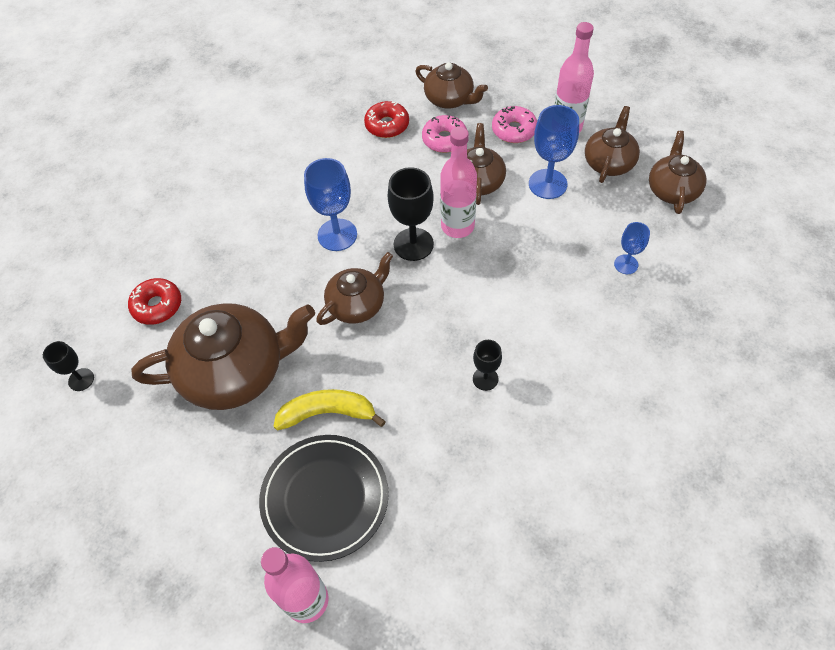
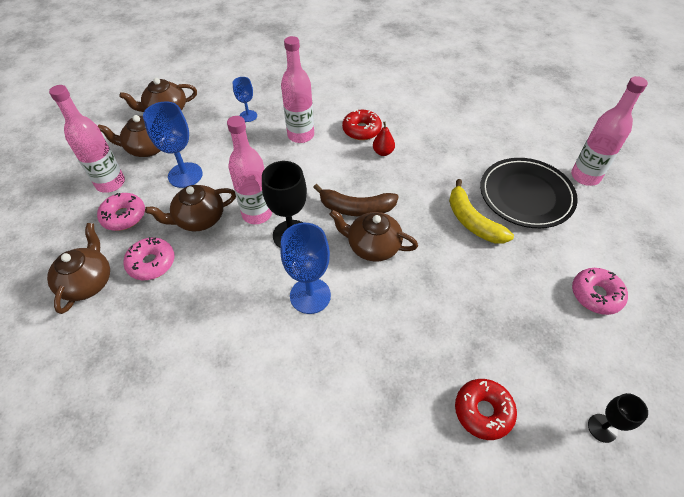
camera: 120 degrees left, 5 degrees down
brown teapot [131,303,315,410] -> none
red donut [364,101,409,138] -> red donut moved to [342,109,382,140]
black goblet [473,340,502,391] -> red pear [373,122,395,156]
none -> pink bottle [281,36,314,143]
none -> brown banana [313,184,399,217]
none -> pink donut [572,268,628,315]

